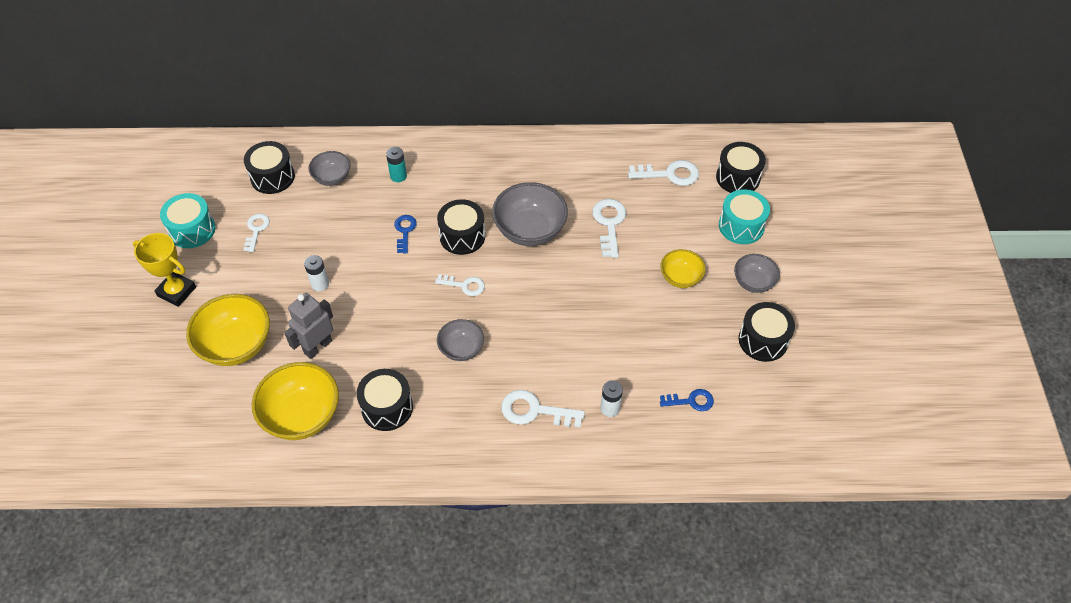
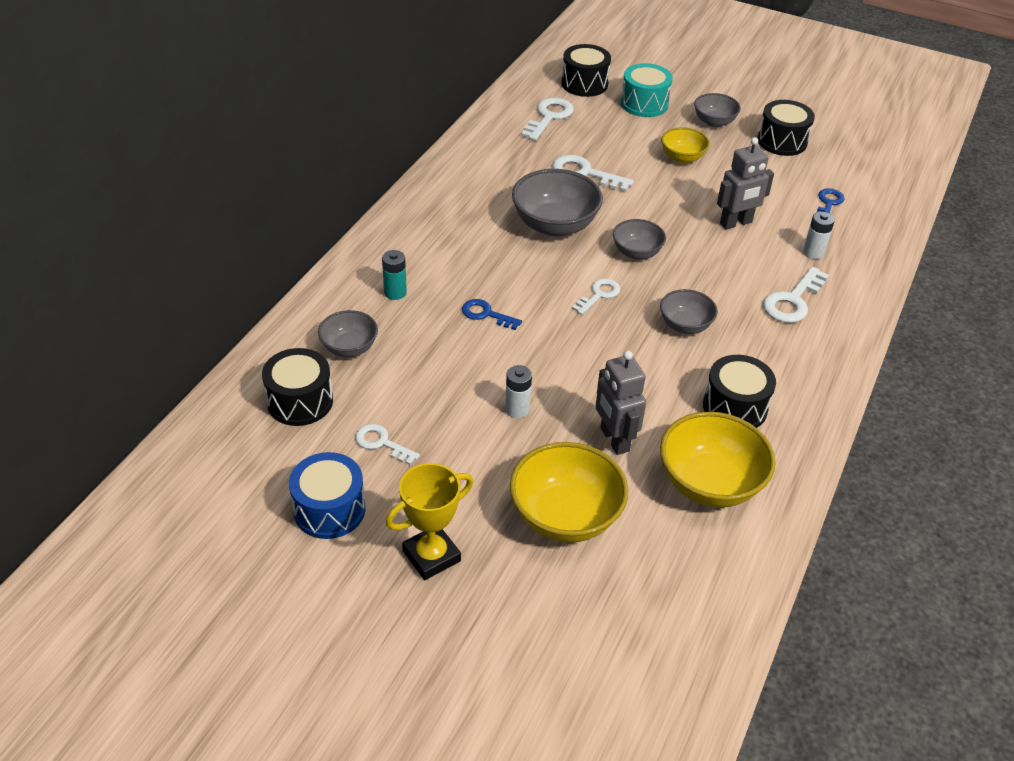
camera: 65 degrees left, 10 degrees down
turquoise drum [160,193,216,248] -> blue drum [289,452,365,539]
black drum [437,199,485,255] -> none
none -> grey bowl [613,219,666,260]
none -> grey robot [717,137,774,230]

